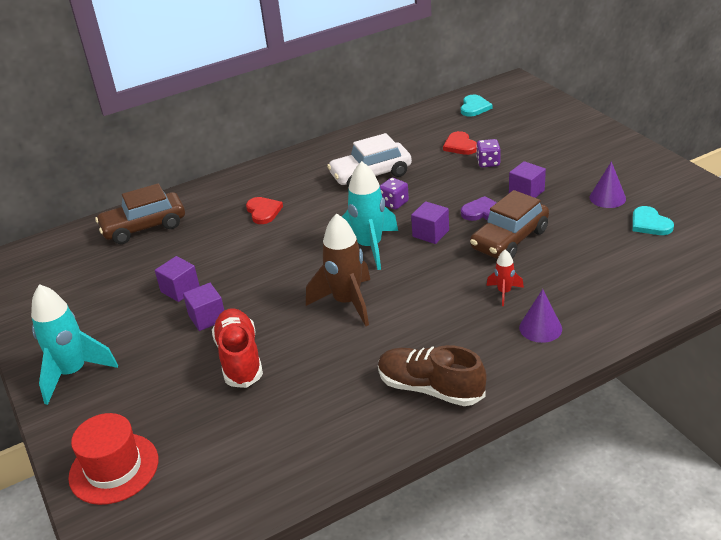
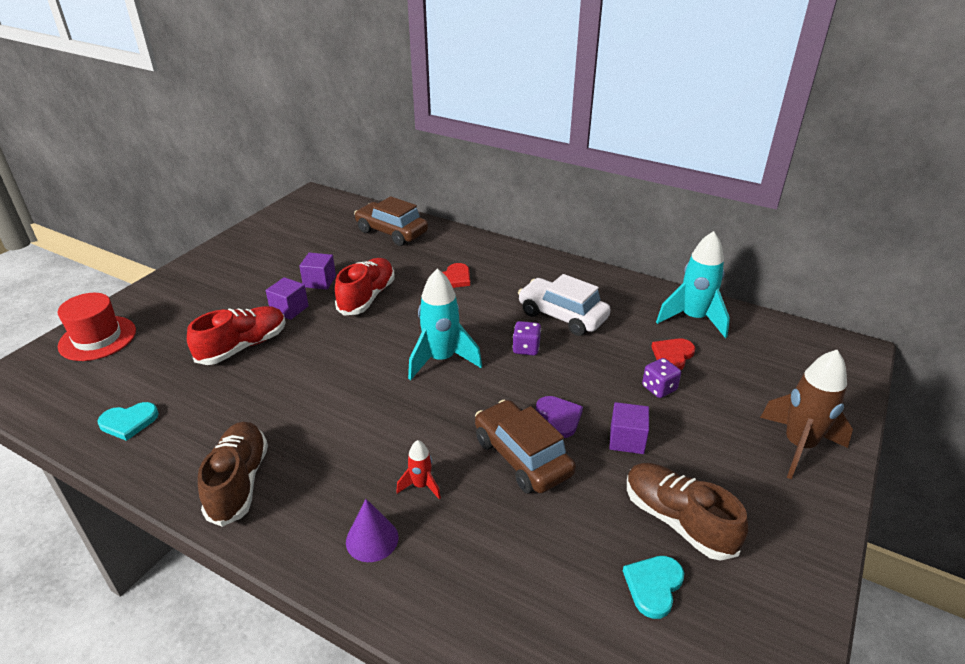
camera: 55 degrees right, 0 degrees up
turquoise rocket [31,284,118,405] -> turquoise rocket moved to [656,231,730,338]
brown rocket [306,213,370,326] -> brown rocket moved to [760,350,853,479]
purple cube [411,201,449,244] -> none
turquoise heart [461,95,492,117] -> turquoise heart moved to [97,402,159,441]
brown car [470,190,549,259] -> brown car turned 45 degrees clockwise [475,400,576,494]
purple cone [589,161,626,208] -> brown shoe [627,463,748,561]
none -> red shoe [335,258,395,316]

